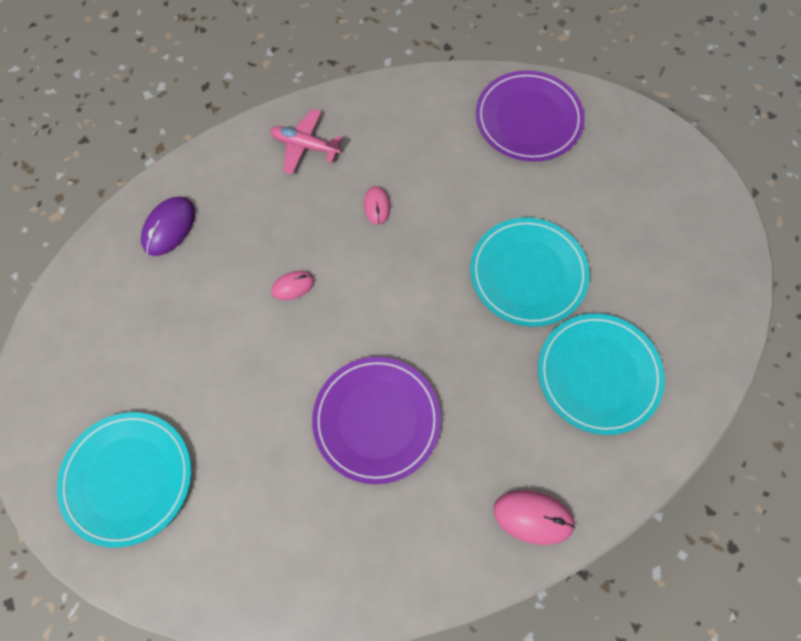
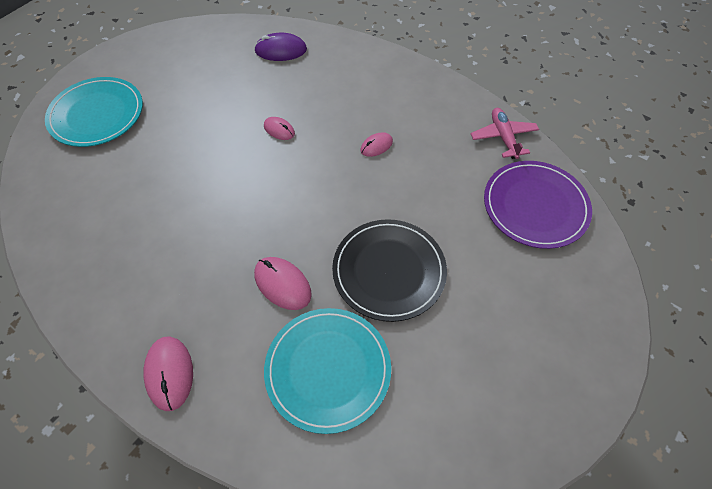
camera: 60 degrees right, 10 degrees down
pink plane [270,109,343,174] -> pink plane moved to [471,108,539,159]
purple plate [312,357,441,484] -> none
turquoise plate [470,218,590,327] -> black plate [332,219,447,322]
none -> pink mouse [254,257,312,310]

